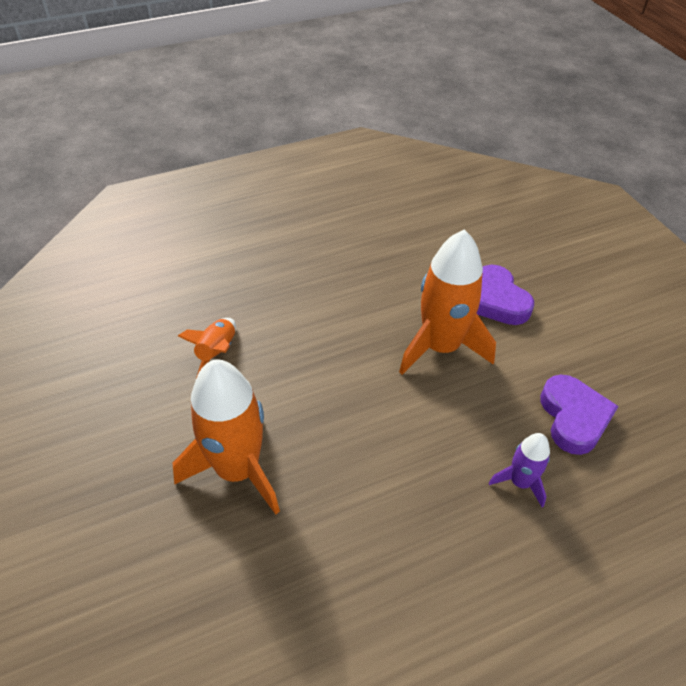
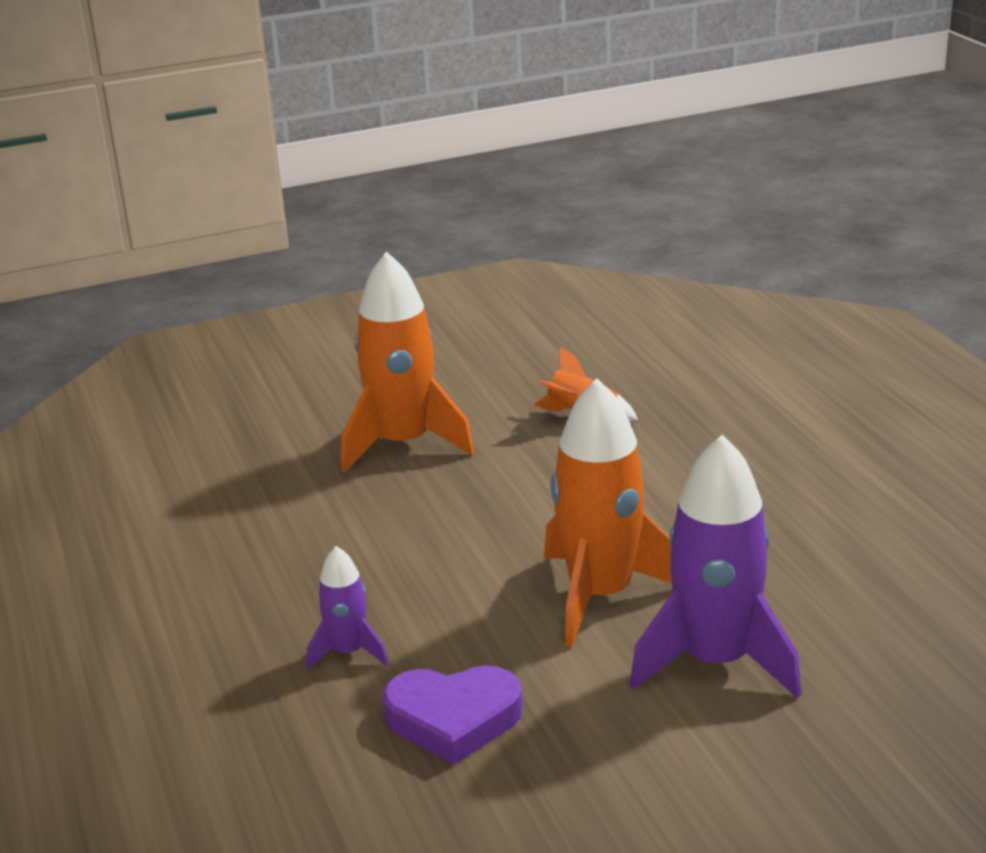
camera: 95 degrees right, 20 degrees down
purple heart [477,265,534,325] -> purple rocket [630,435,801,698]

